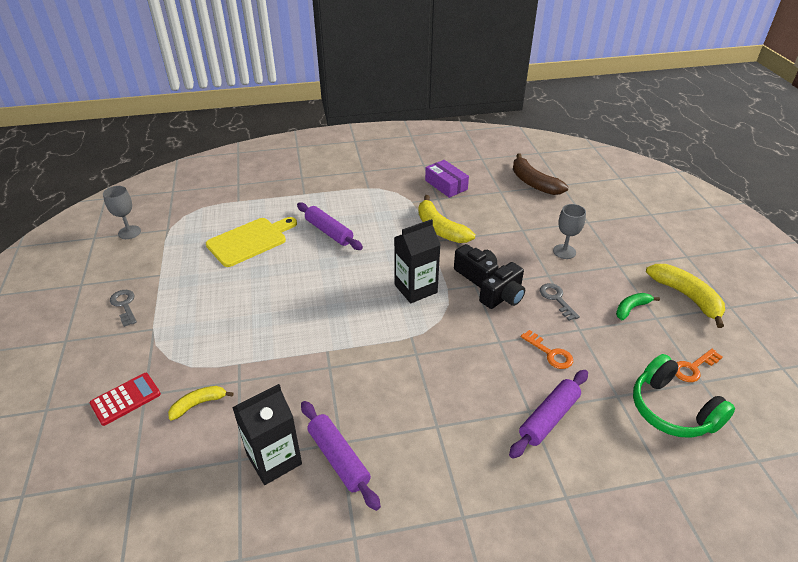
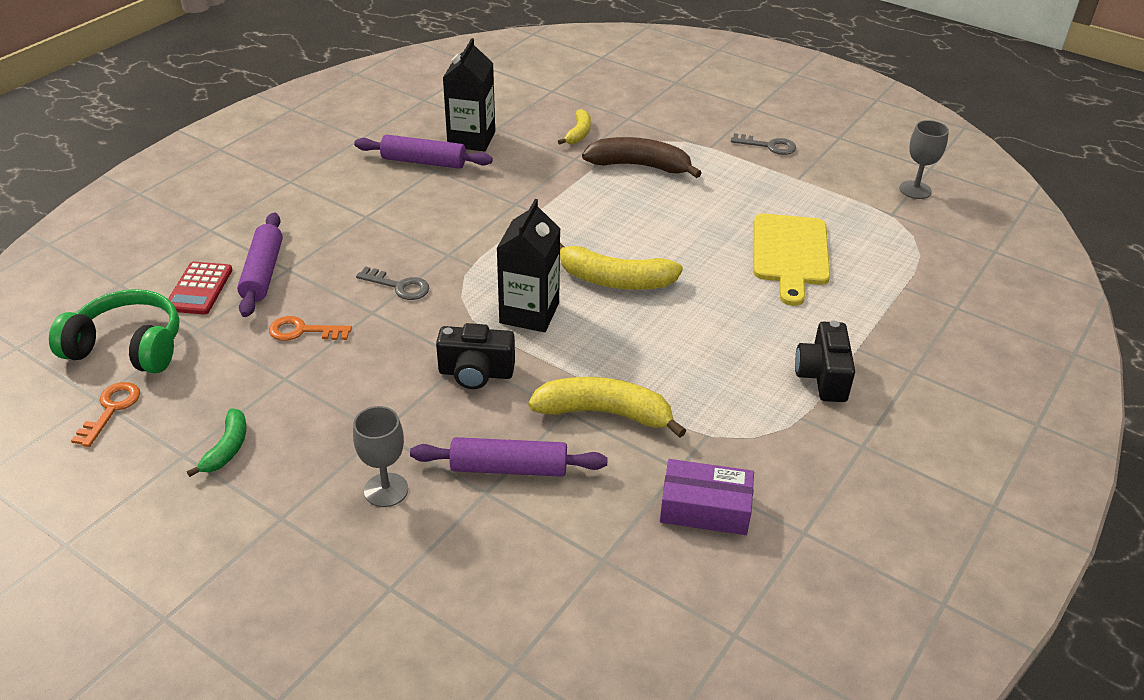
camera: 135 degrees right, 0 degrees up
red calculator [90,373,161,426] -> red calculator moved to [168,262,232,315]
purple rolling pin [297,202,363,250] -> purple rolling pin moved to [410,437,608,477]
black camera [479,262,525,309] -> black camera moved to [795,321,855,402]
brown banana [513,153,569,195] -> brown banana moved to [582,137,702,178]
grey key [540,283,580,321] -> grey key moved to [356,266,430,300]
yellow banana [646,264,725,328] -> yellow banana moved to [560,243,683,290]

